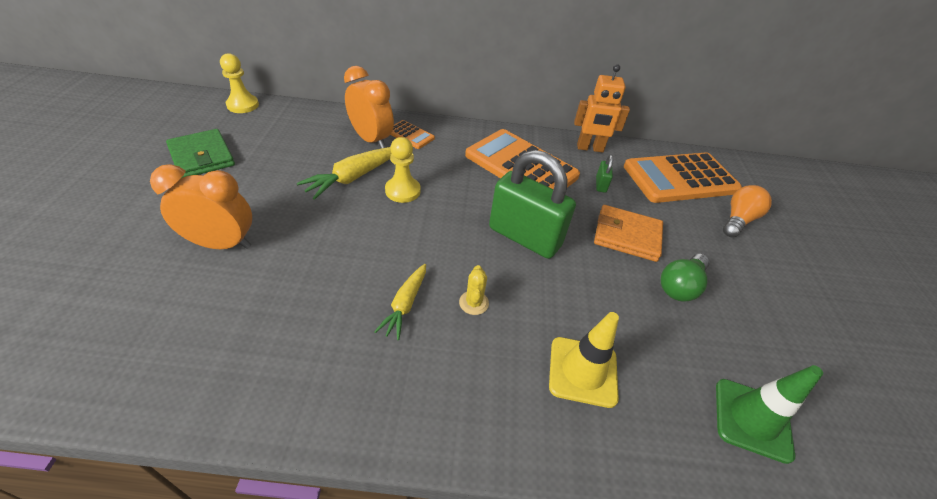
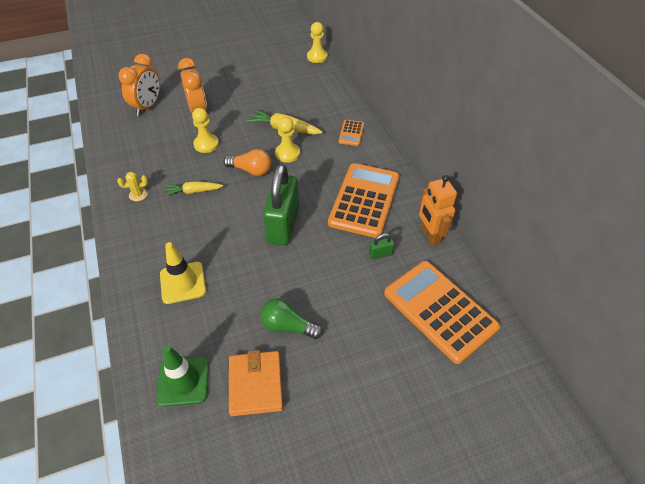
camera: 70 degrees right, 5 degrees up
green wallet [166,129,235,178] -> none
orange clock [344,66,394,149] -> orange clock moved to [118,54,160,116]
yellow cactus [459,265,489,315] -> yellow cactus moved to [117,172,148,201]
orange wallet [594,205,663,262] -> orange wallet moved to [229,350,283,416]
orange light bulb [723,185,772,237] -> orange light bulb moved to [223,149,271,176]
none -> yellow pawn [192,108,219,153]

